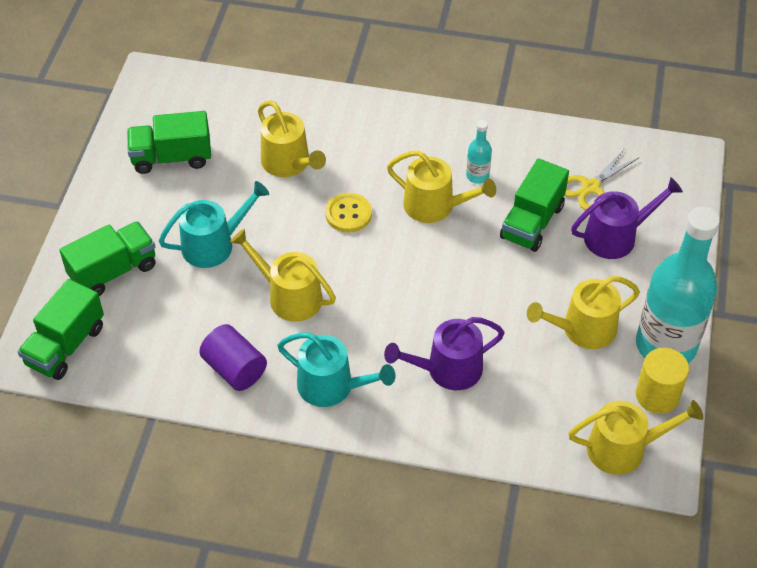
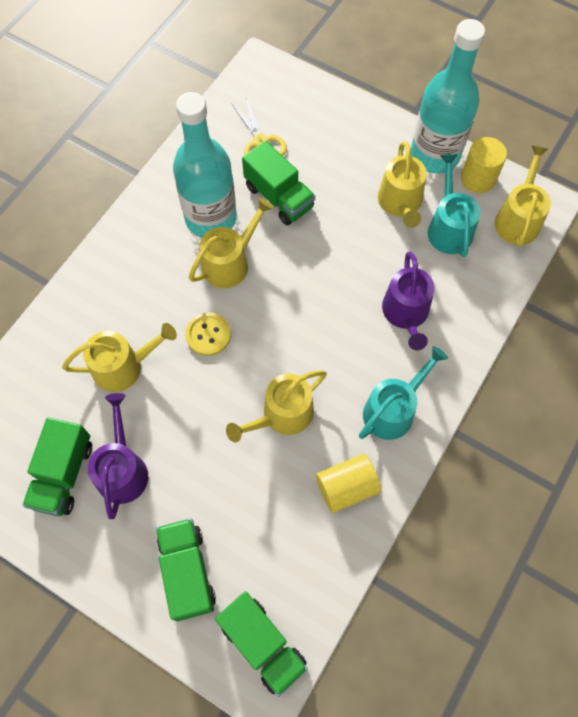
camera: 70 degrees left, 15 degrees up
turquoise watering can [159,181,269,268] -> turquoise watering can moved to [428,154,481,257]
purple cylinder [199,324,267,391] -> yellow cylinder [316,454,381,513]
turquoise bottle [466,120,492,184] -> turquoise bottle [173,92,237,238], size x2.42
purple watering can [571,177,683,259] -> purple watering can moved to [88,393,148,519]

